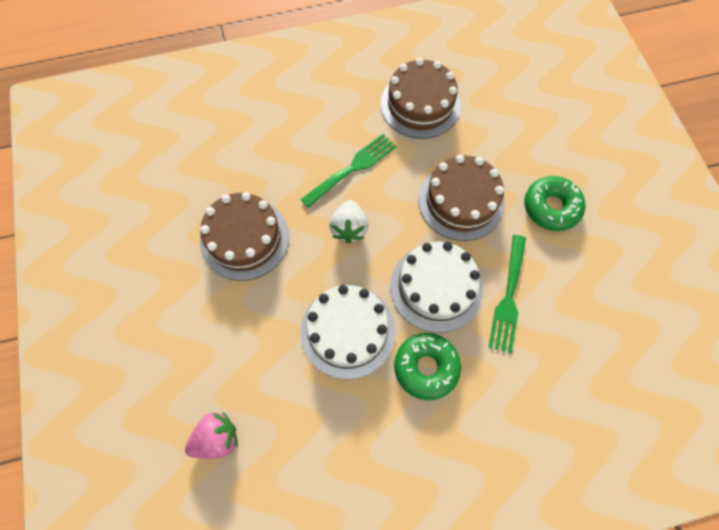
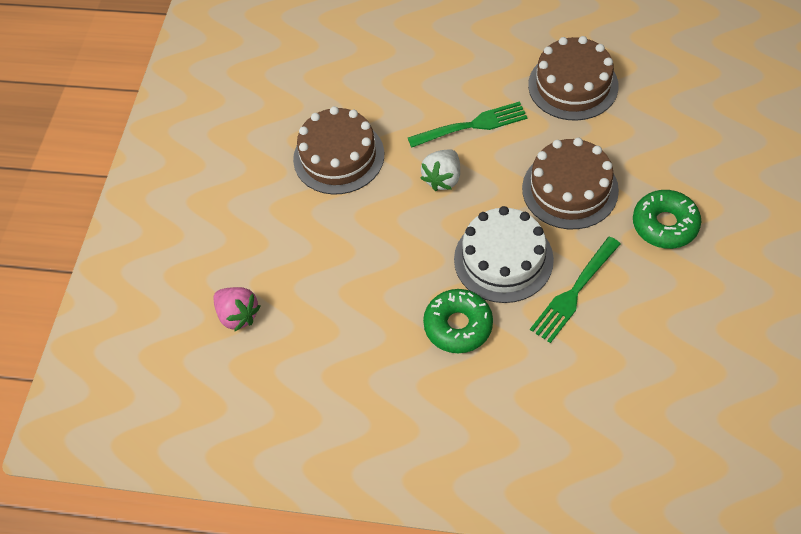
camera: 30 degrees right, 10 degrees down
pink strawberry [185,412,238,459] -> pink strawberry turned 45 degrees clockwise [213,287,261,331]
white cake [300,285,395,380] -> none

